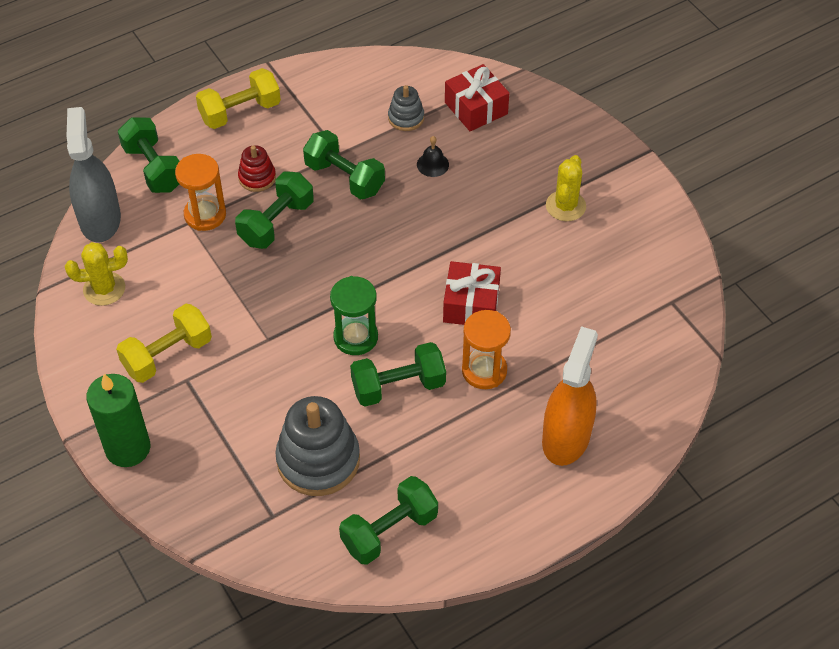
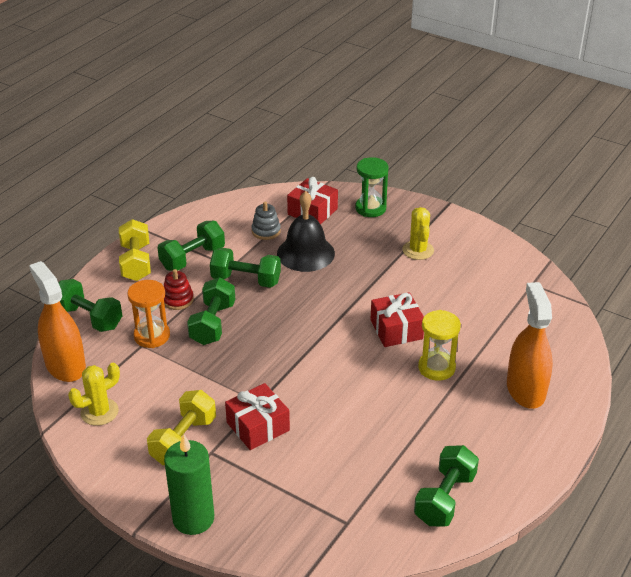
camera: 25 degrees left, 15 degrees down
grey spray bottle [67,107,121,242] -> orange spray bottle [29,261,86,382]
yellow dumbbell [196,68,281,129] -> yellow dumbbell turned 45 degrees counterclockwise [119,219,151,281]
grey stacking toy [275,396,360,496] -> none
green hourglass [330,276,378,355] -> green hourglass moved to [355,157,389,217]
green dumbbell [350,342,446,407] -> green dumbbell moved to [157,221,225,271]
black bell [417,136,449,177] -> black bell [277,191,335,272], size x2.23
orange hourglass [462,310,511,389] -> yellow hourglass [418,310,461,381]
none -> red gift [225,383,290,450]

